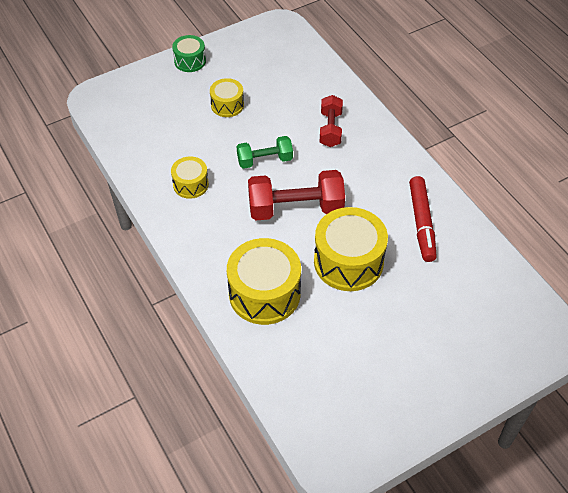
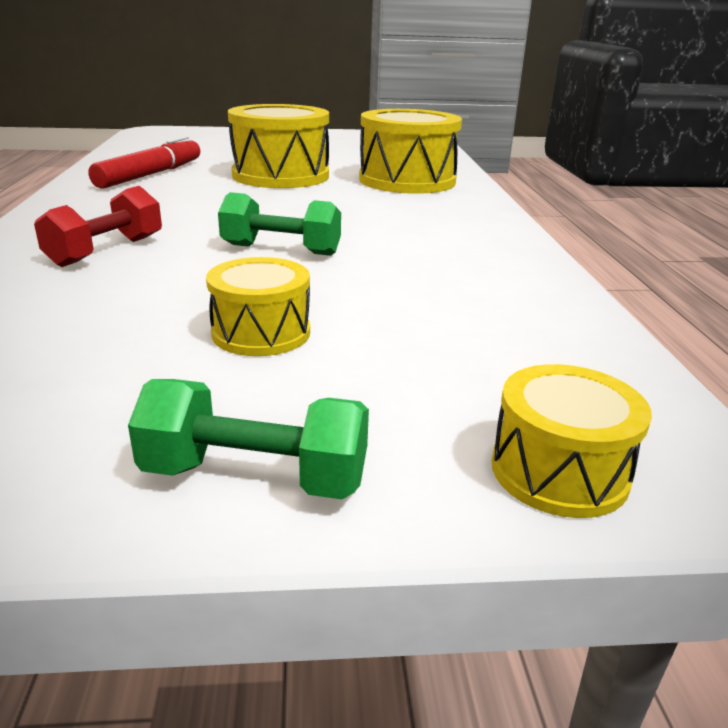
camera: 155 degrees left, 25 degrees down
yellow drum [171,156,209,199] -> yellow drum moved to [492,364,652,518]
green drum [172,35,206,72] -> green dumbbell [128,379,369,499]
red dumbbell [248,170,345,220] -> none

